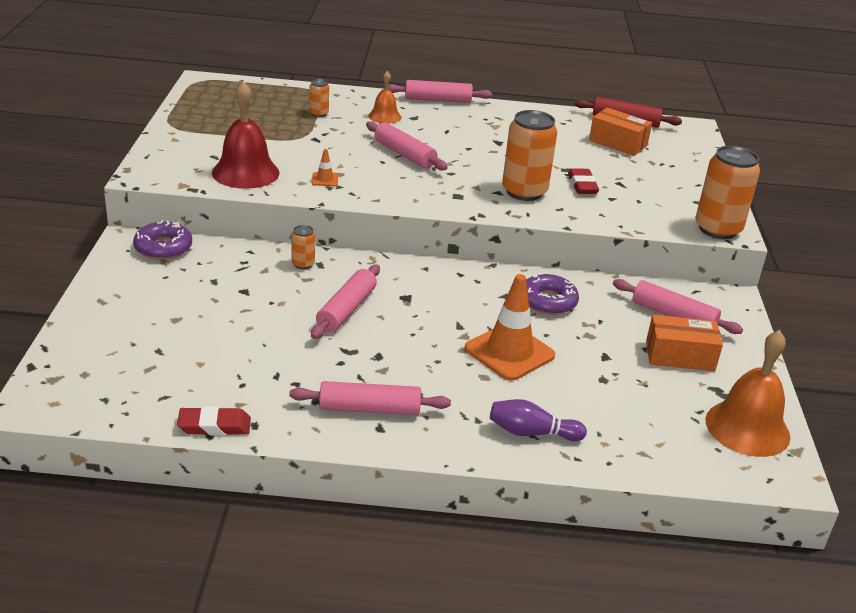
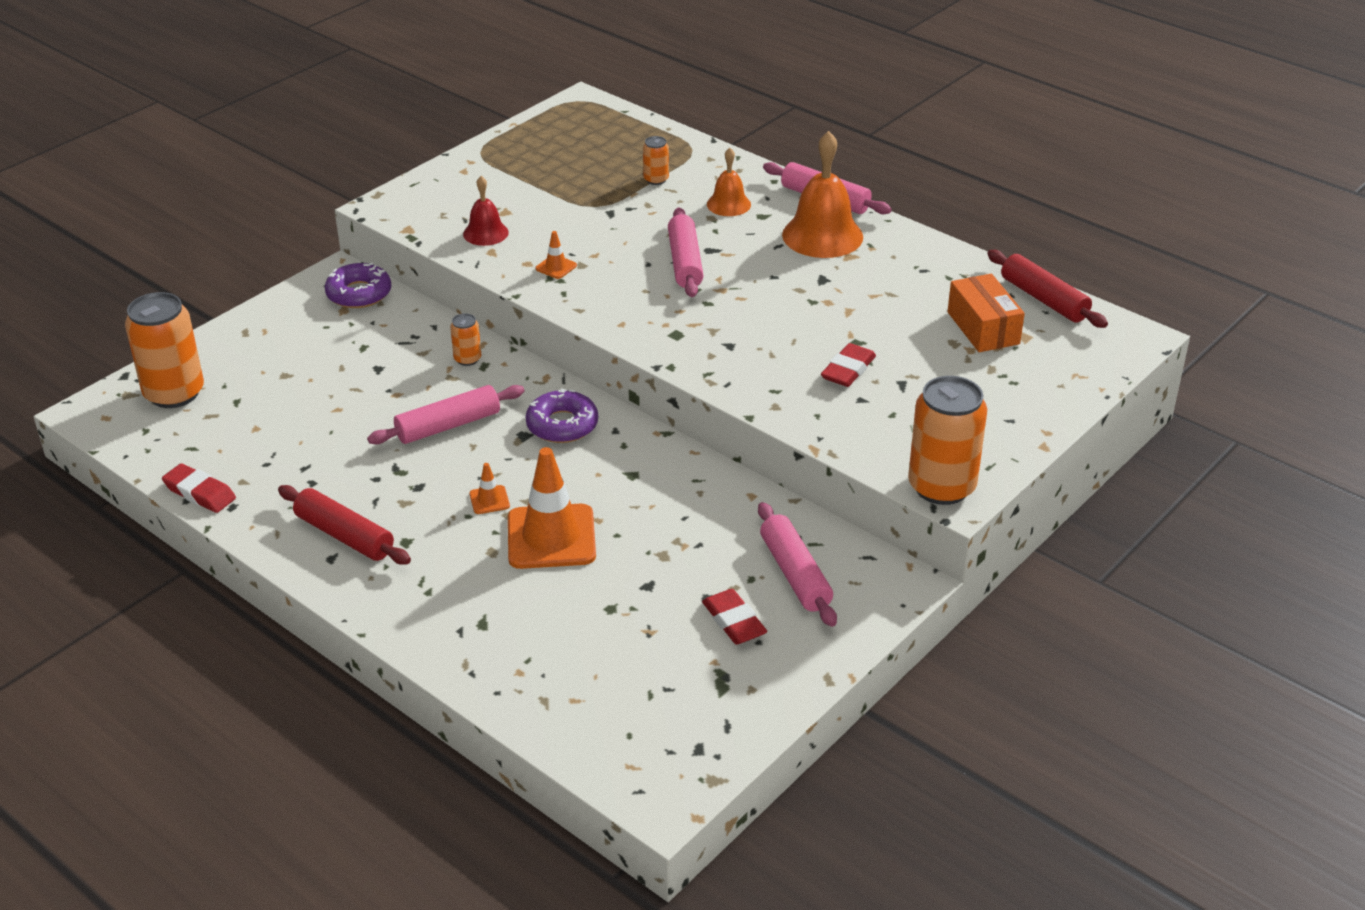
camera: 40 degrees right, 5 degrees up
red bell [212,81,280,189] -> red bell [463,176,509,246], size x0.56
pink rolling pin [289,381,451,415] -> red rolling pin [278,485,411,565]
purple bowling pin [490,399,587,441] -> none
orange can [502,110,557,201] -> orange can moved to [125,292,204,408]
purple donut [526,273,579,315] -> purple donut moved to [525,389,598,443]
orange box [646,315,723,371] -> red eraser [702,589,767,645]
orange bell [706,330,790,457] -> orange bell moved to [782,131,863,258]
none -> orange traffic cone [469,463,510,514]

